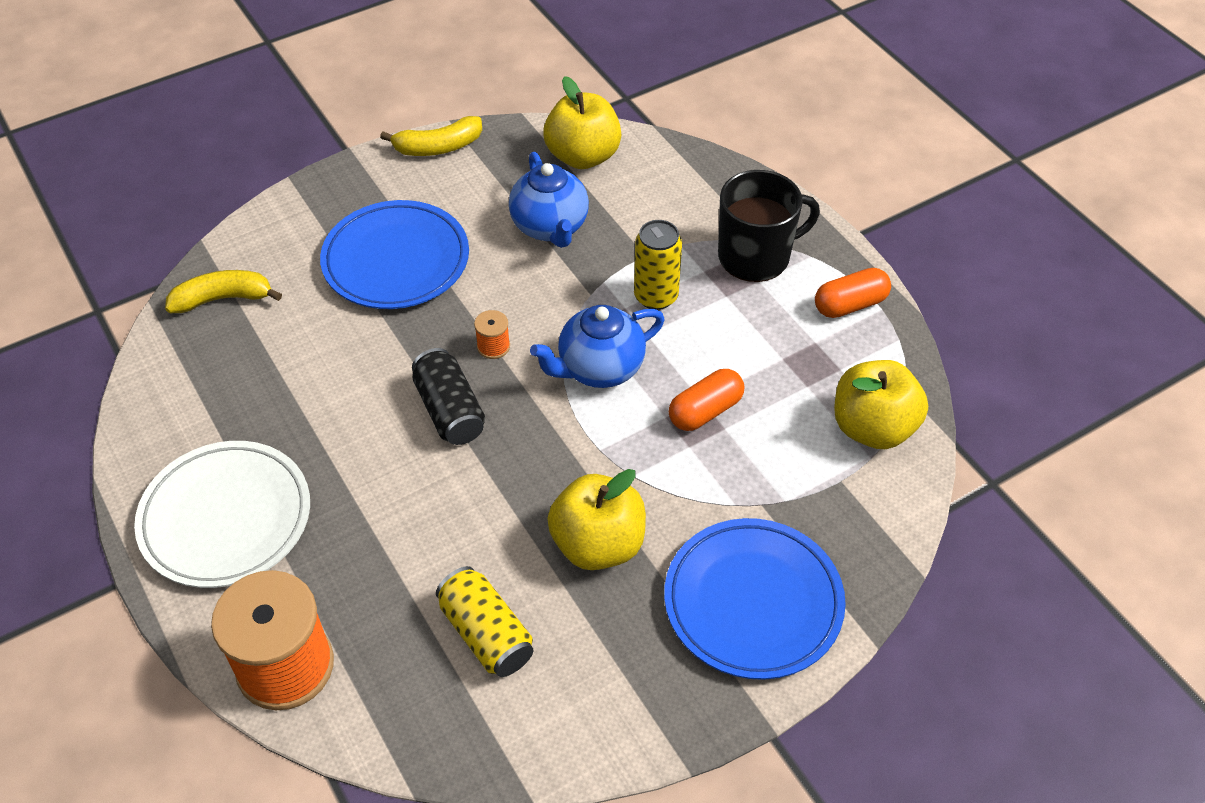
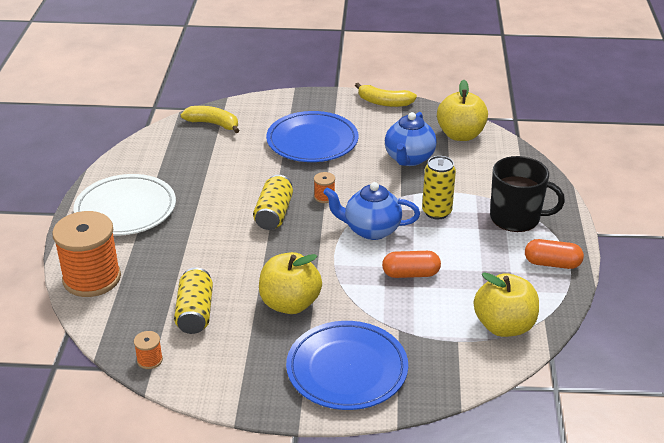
camera: 35 degrees right, 15 degrees down
black can [412,348,485,445] -> yellow can [253,175,293,230]
none -> orange spool [134,331,163,369]

